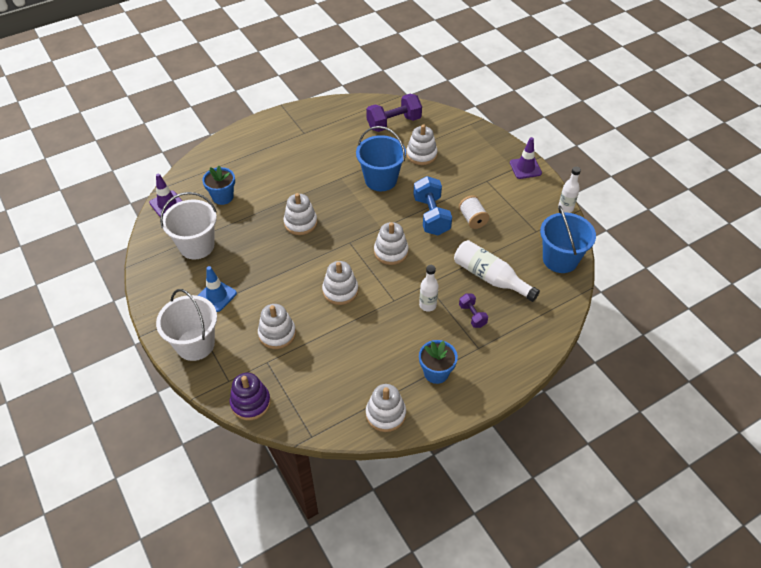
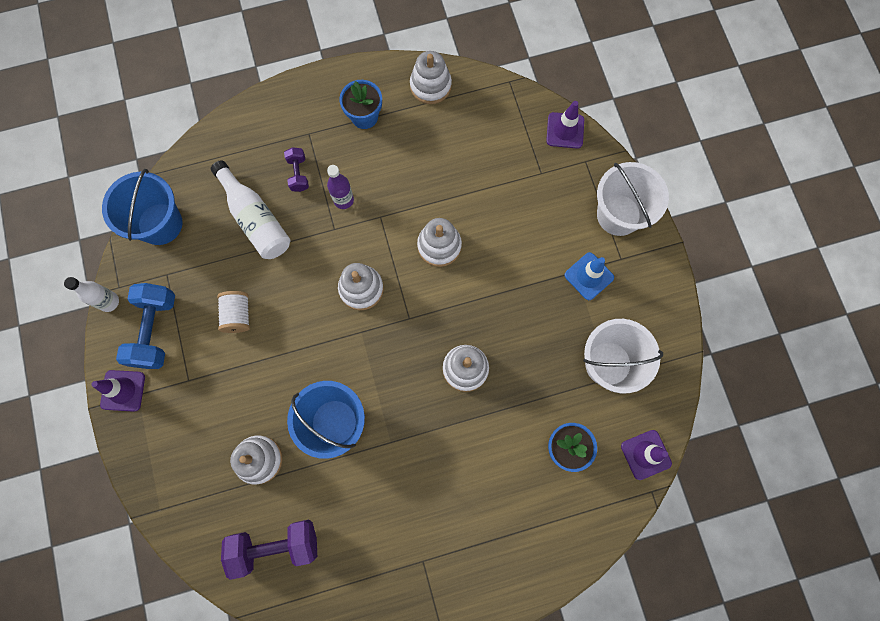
camera: 165 degrees left, 25 degrees up
purple stacking toy [230,373,271,420] -> purple traffic cone [546,101,584,149]
white stacking toy [258,304,296,349] -> none
blue dumbbell [413,176,452,235] -> blue dumbbell moved to [116,283,175,369]
white bottle [419,265,438,312] -> purple bottle [327,165,354,209]

